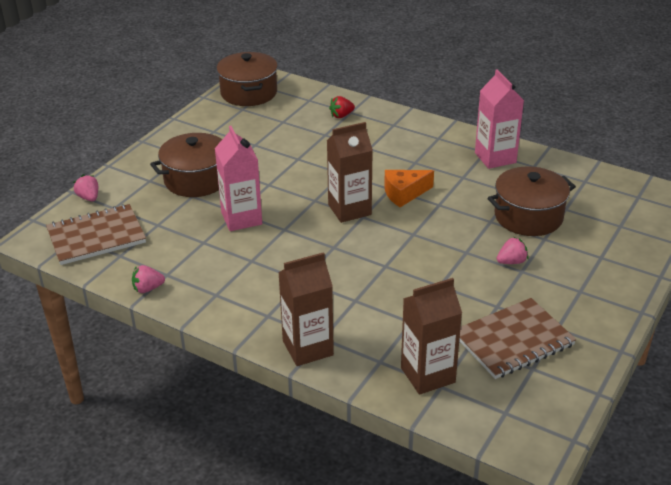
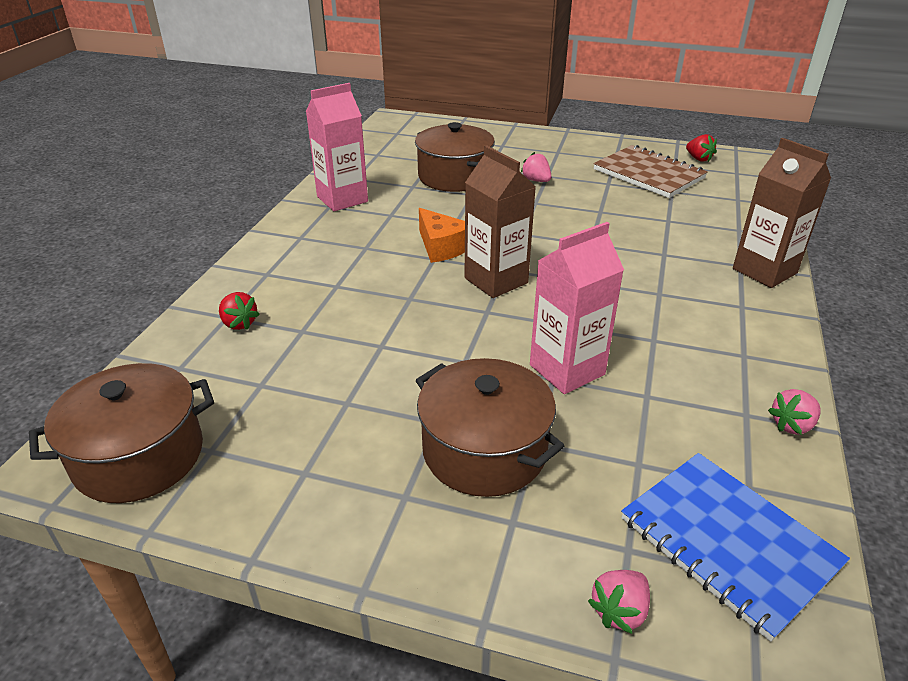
camera: 105 degrees left, 0 degrees up
brown notebook [46,204,146,265] -> blue notebook [621,453,850,642]
pink strawberry [132,265,165,293] -> pink strawberry turned 90 degrees clockwise [768,389,820,435]
brown carton [401,278,462,395] -> none
none -> red strawberry [686,134,717,162]

